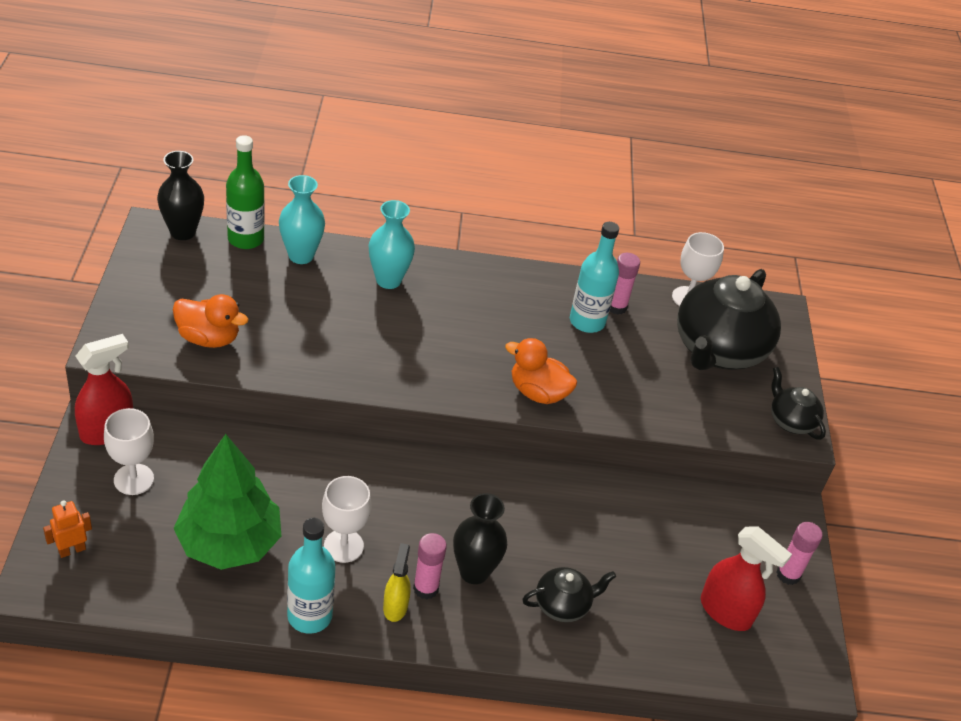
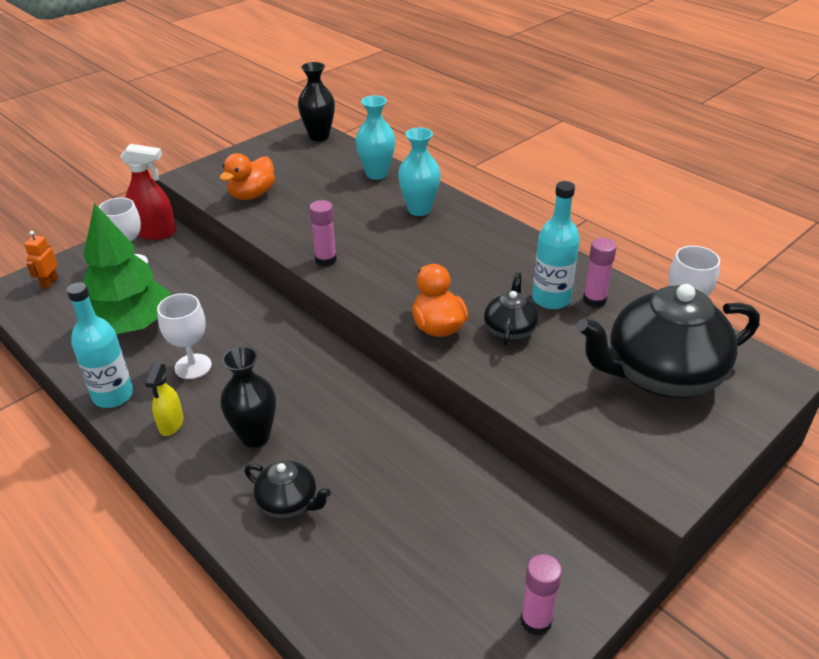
camera: 50 degrees right, 5 degrees down
orange robot [43,500,92,558] -> orange robot turned 90 degrees counterclockwise [24,231,58,289]
orange duck [173,294,249,348] -> orange duck turned 60 degrees clockwise [220,153,275,200]
green bottle [226,135,265,249] -> none
yellow spray bottle [383,543,411,622] -> yellow spray bottle turned 135 degrees clockwise [145,363,184,436]
pink glue stick [413,533,447,600] -> pink glue stick moved to [309,200,337,267]
red spray bottle [701,527,792,631] -> none
black teapot [771,367,826,440] -> black teapot moved to [484,272,539,346]

